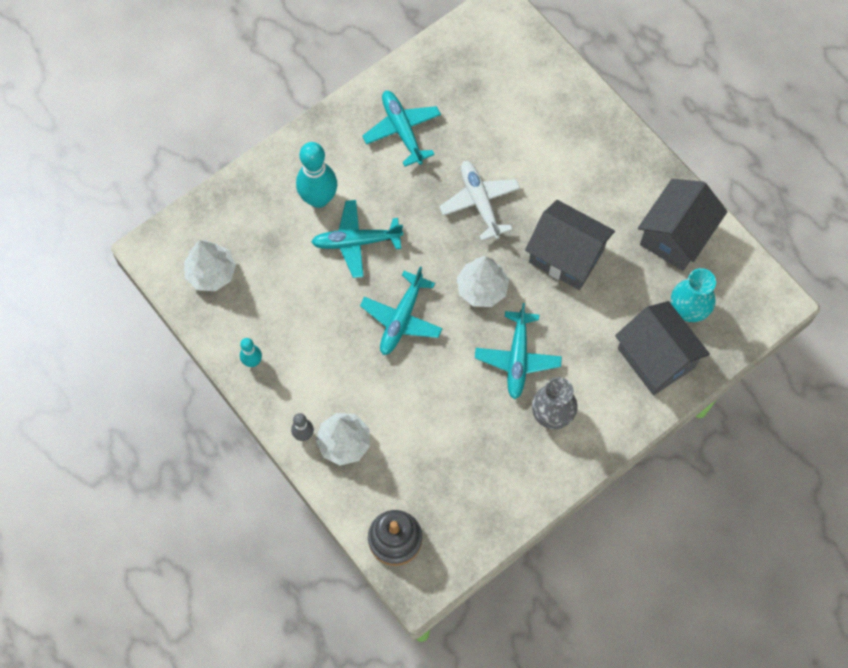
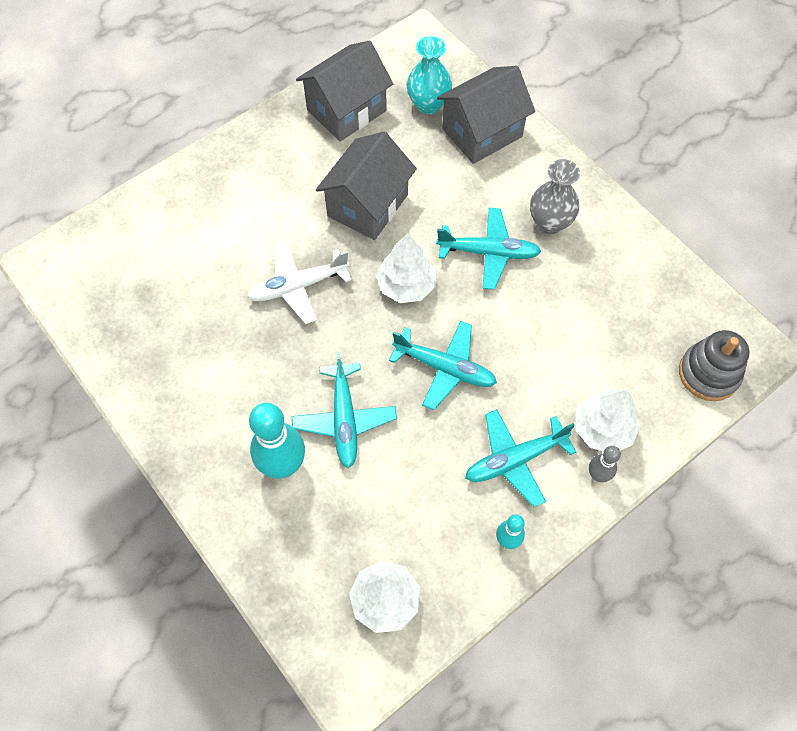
camera: 90 degrees left, 5 degrees down
turquoise plane [362,91,441,167] -> turquoise plane moved to [465,409,576,507]
grey house [638,179,727,271] -> grey house turned 75 degrees counterclockwise [296,40,393,141]

